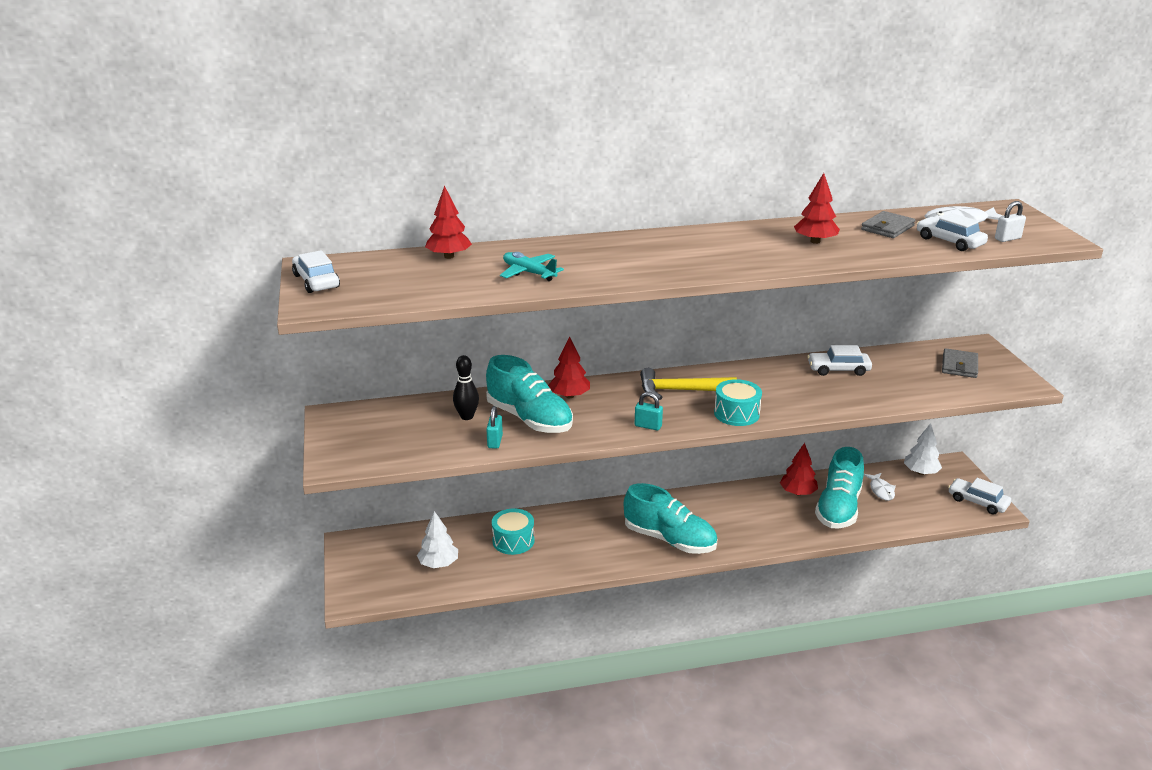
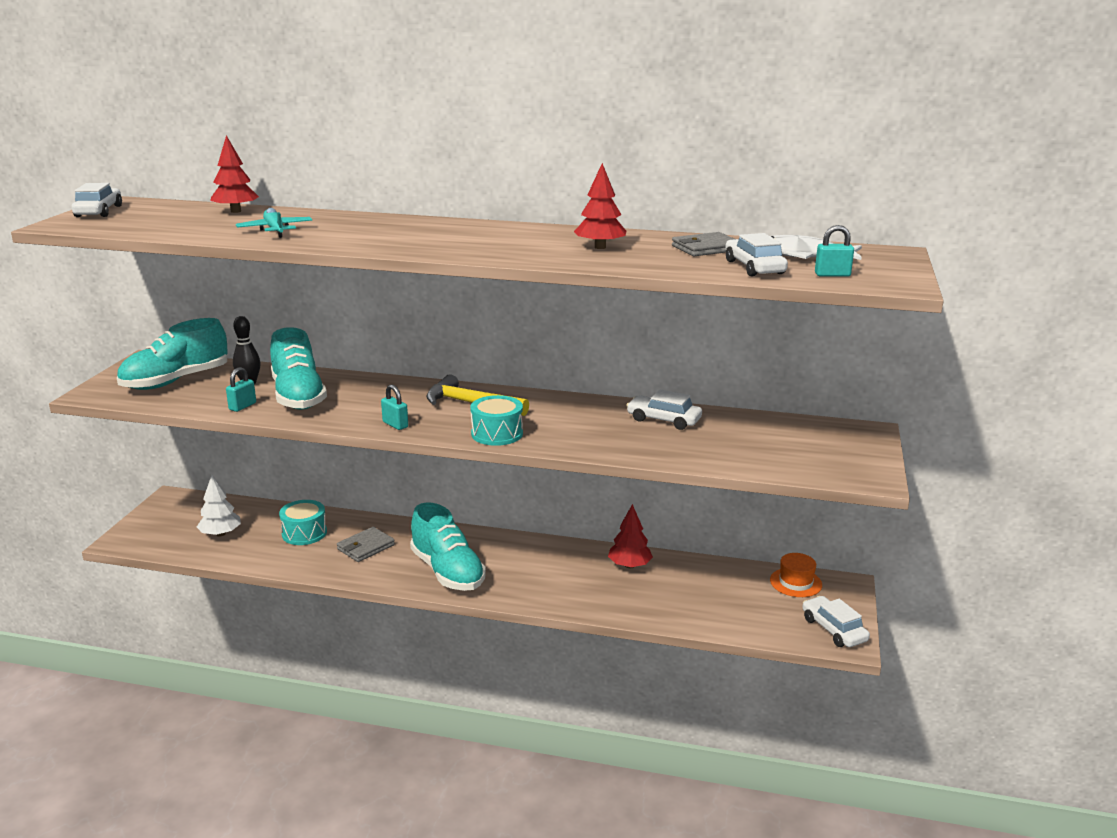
camera: 25 degrees right, 5 degrees down
red tree [548,336,590,398] -> none
turquoise shoe [815,447,864,528] -> turquoise shoe moved to [117,318,228,390]
white fish [864,473,896,501] -> none
white tree [904,423,942,475] -> orange hat [770,553,822,597]
grey wallet [942,348,978,378] -> grey wallet moved to [337,527,395,562]
white padlock [995,201,1026,242] -> turquoise padlock [815,225,854,277]

